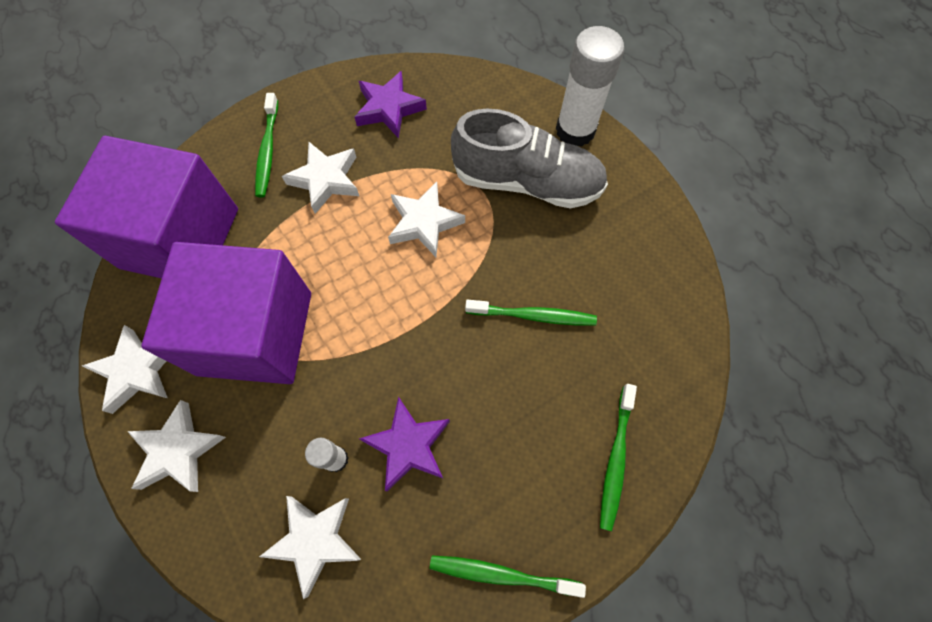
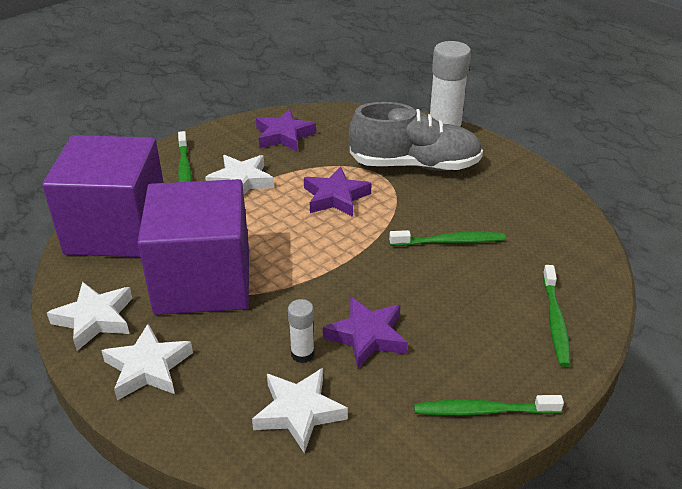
camera: 10 degrees left, 30 degrees down
white star [388,182,465,257] -> purple star [304,167,371,217]

